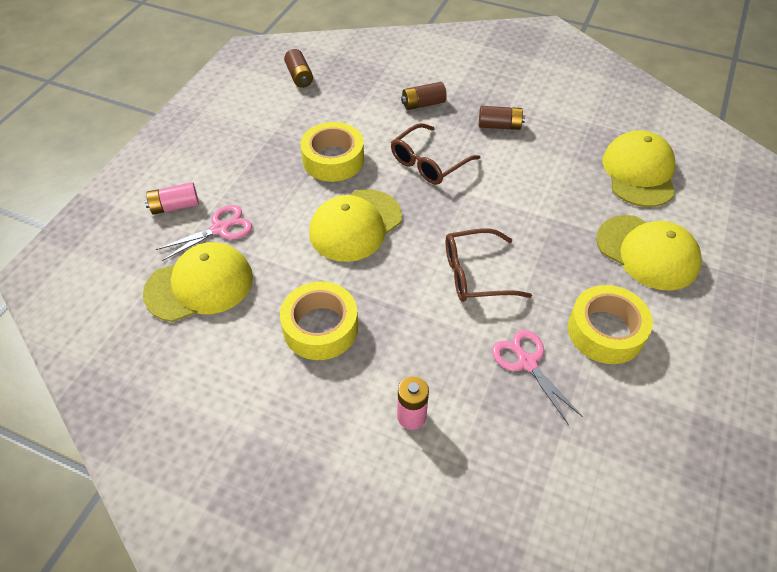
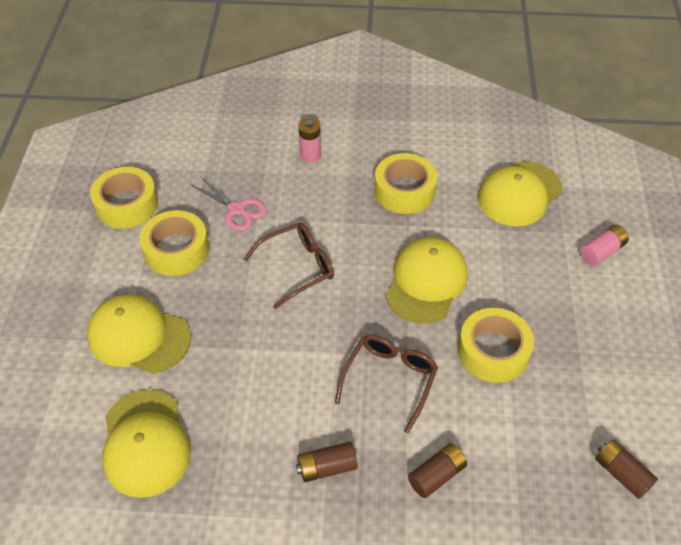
camera: 160 degrees right, 0 degrees up
pink scissors [156,205,252,261] -> none
none -> yellow tape [90,167,158,229]

